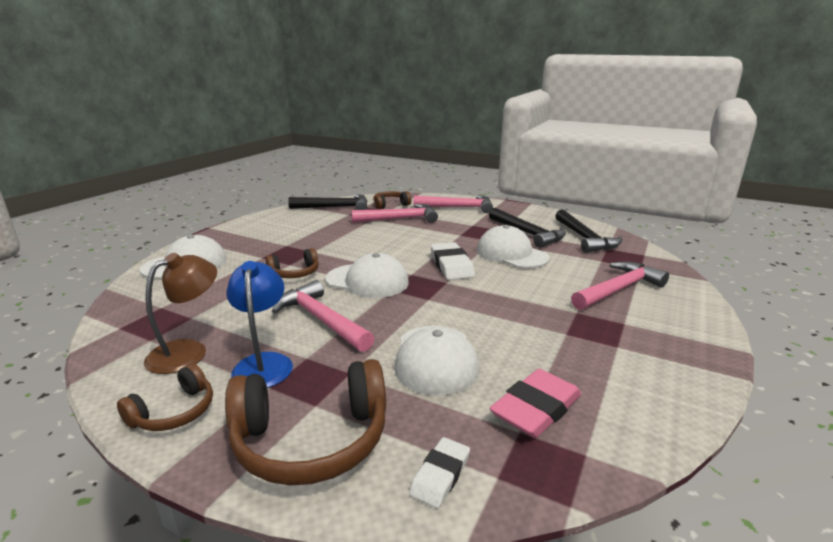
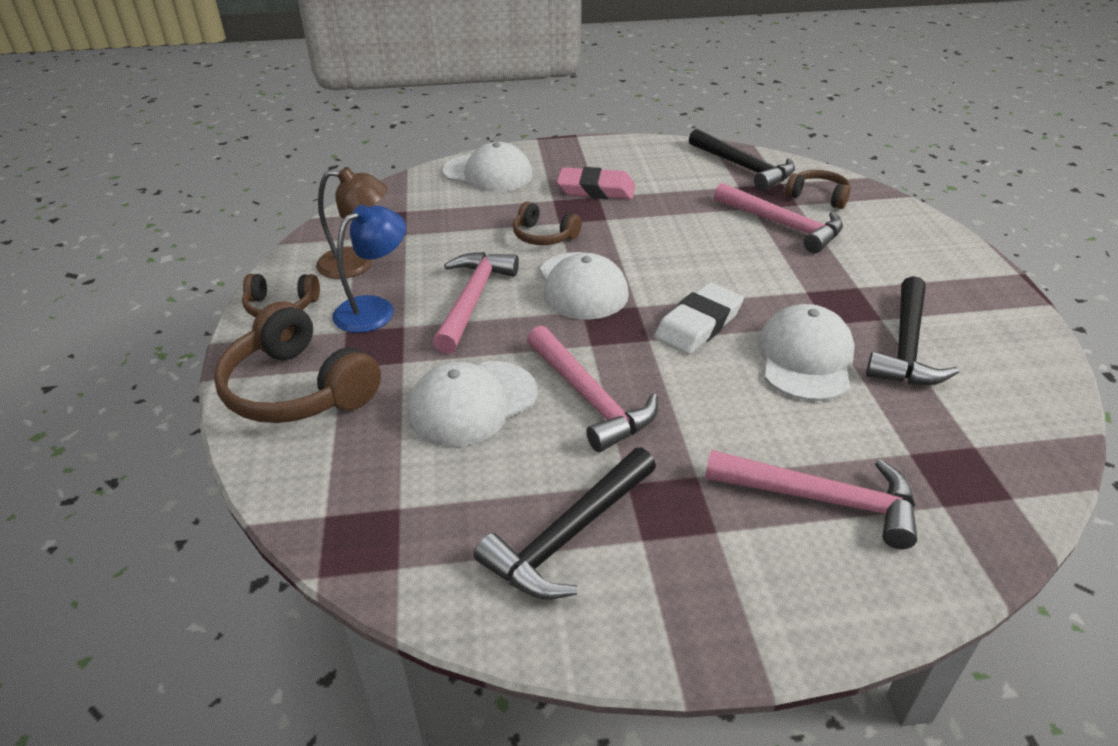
camera: 55 degrees right, 15 degrees up
white eraser [409,437,470,508] -> none
pink hammer [414,195,493,213] -> pink hammer moved to [527,326,658,452]
pink eraser [490,369,581,438] -> pink eraser moved to [557,167,635,199]
black hammer [555,209,622,253] -> black hammer moved to [474,448,656,600]

